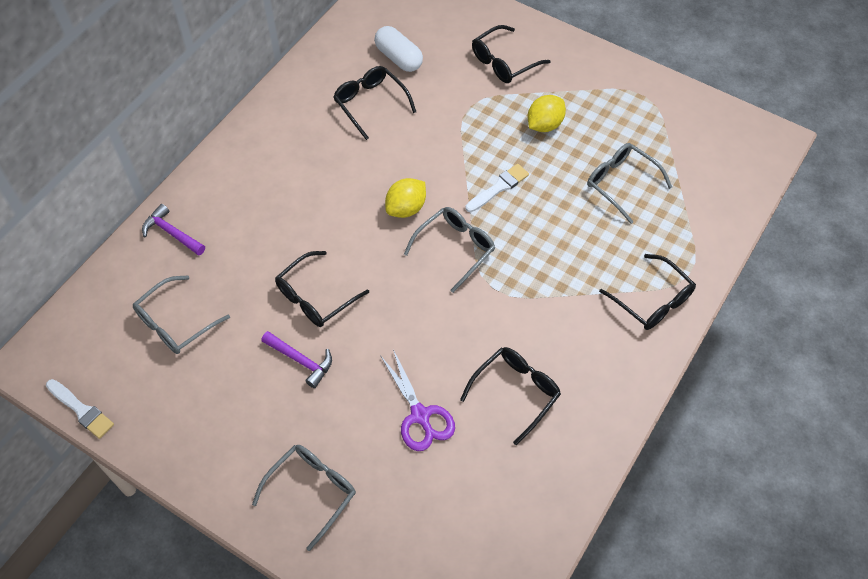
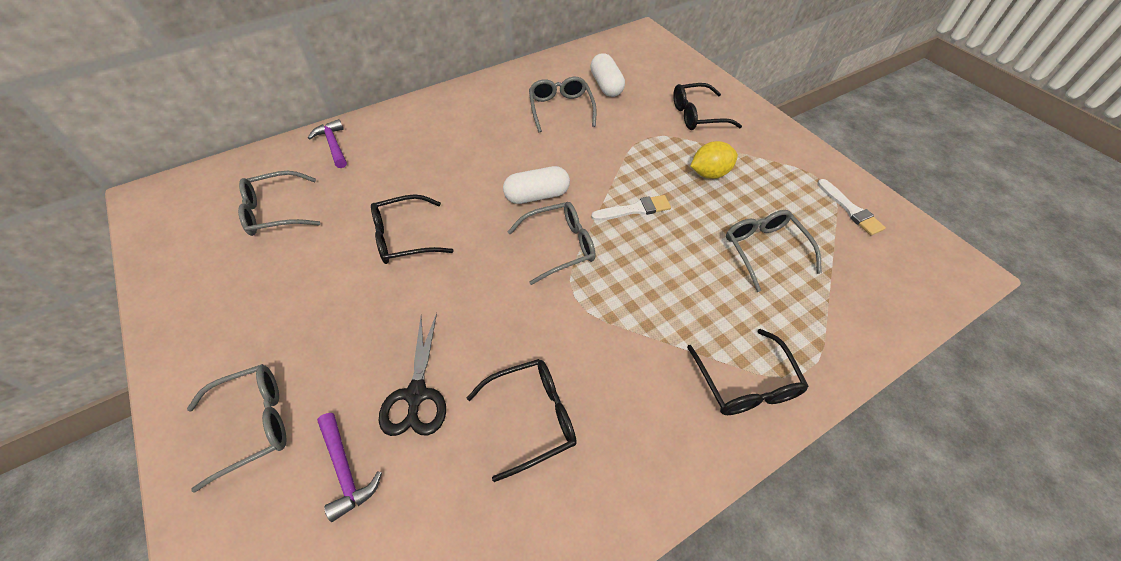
camera: 25 degrees right, 5 degrees down
white brush [46,379,114,439] -> white brush moved to [817,179,886,235]
purple hammer [261,331,332,388] -> purple hammer moved to [317,413,382,522]
black glasses [333,66,416,140] -> grey glasses [529,77,596,132]
purple scissors [380,349,455,451] -> black scissors [379,313,446,436]
yellow lemon [385,178,426,218] -> white capsule [503,166,570,204]

